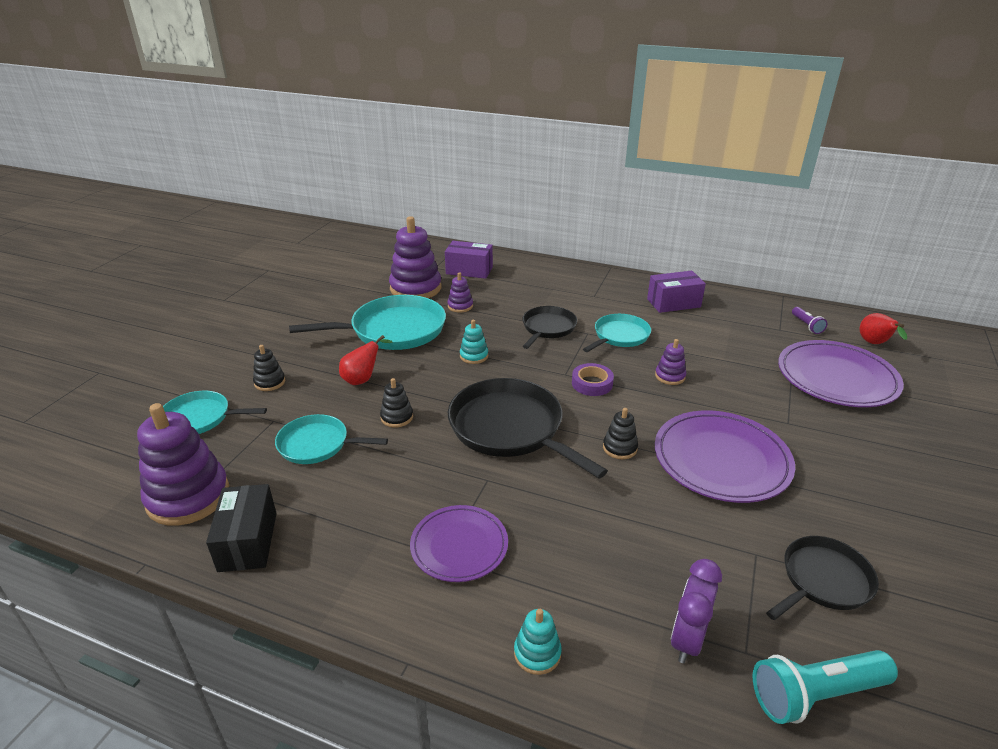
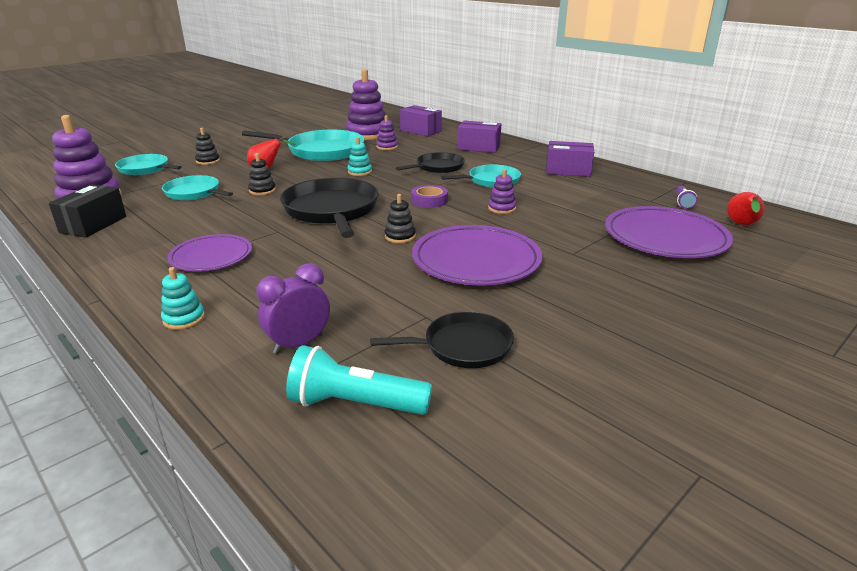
camera: 25 degrees right, 5 degrees down
none -> purple box [458,121,501,153]

